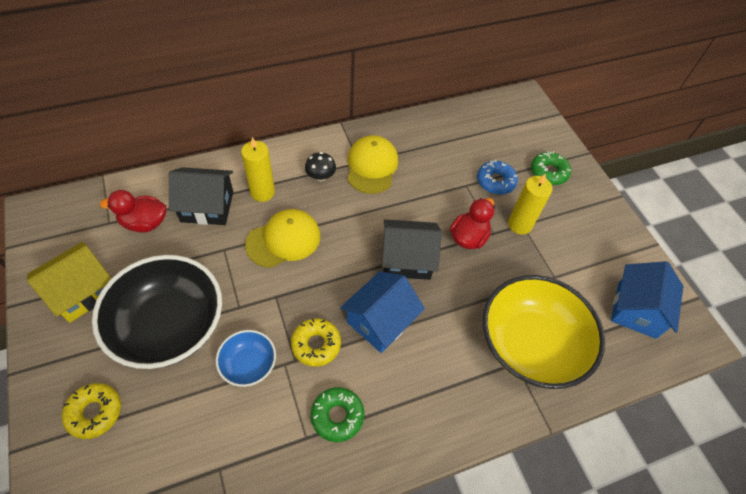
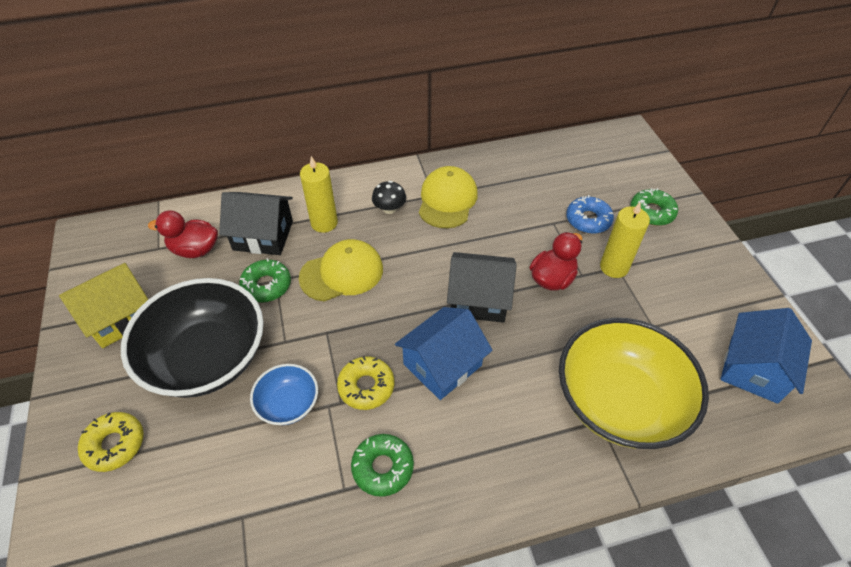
camera: 10 degrees right, 5 degrees down
none -> green donut [239,258,291,303]

